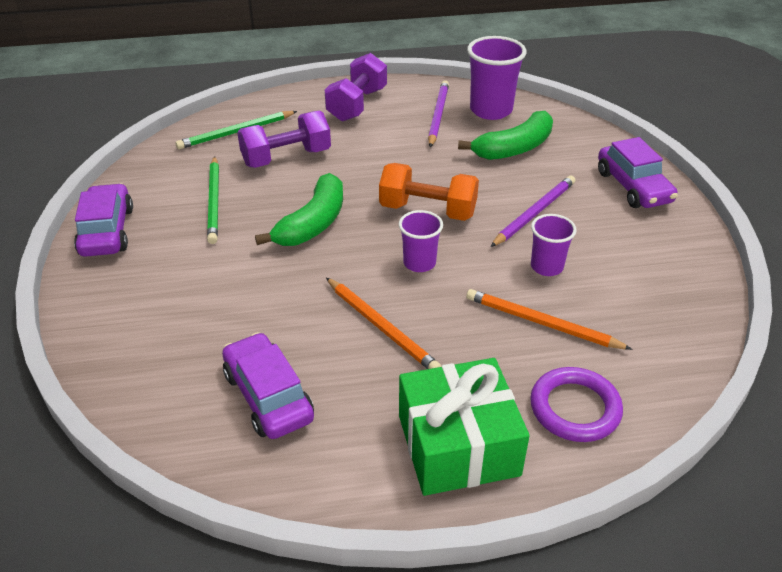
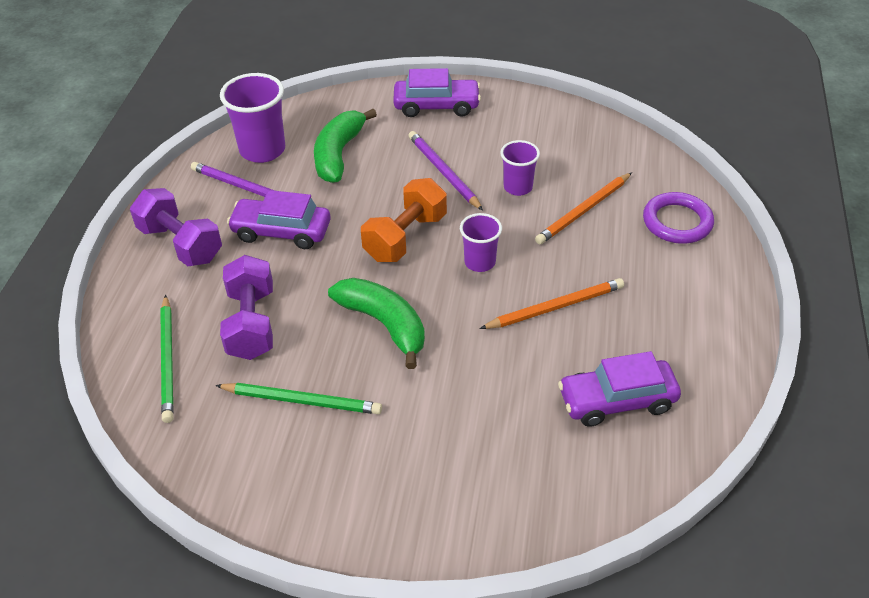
camera: 70 degrees left, 5 degrees up
purple car [74,183,133,257] -> purple car moved to [227,190,331,249]
green gift [399,358,530,496] -> none
green banana [458,111,553,160] -> green banana turned 150 degrees counterclockwise [314,109,377,183]

